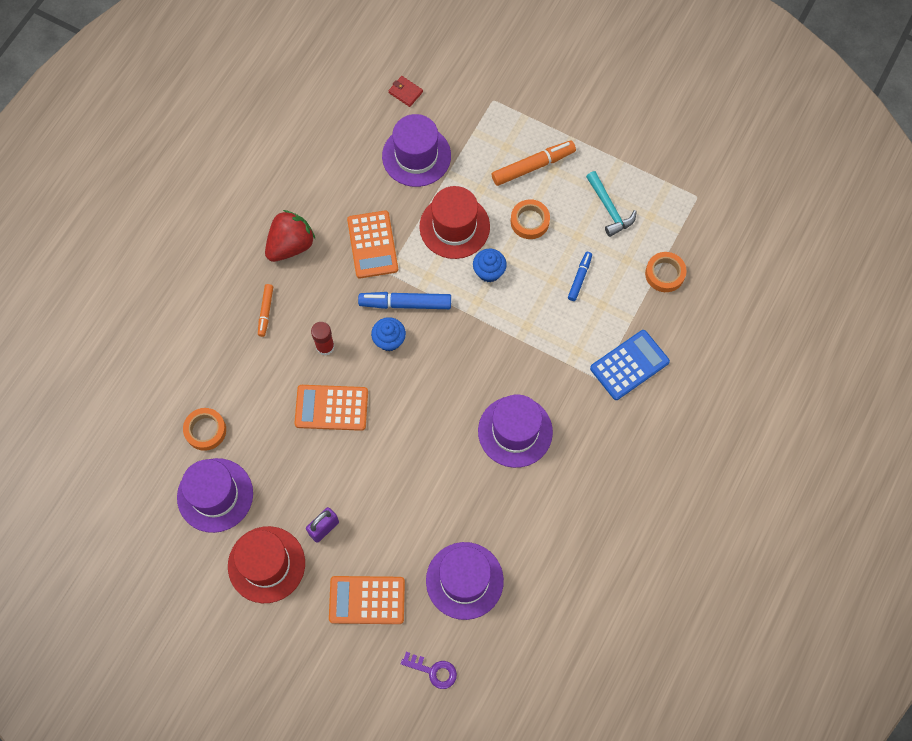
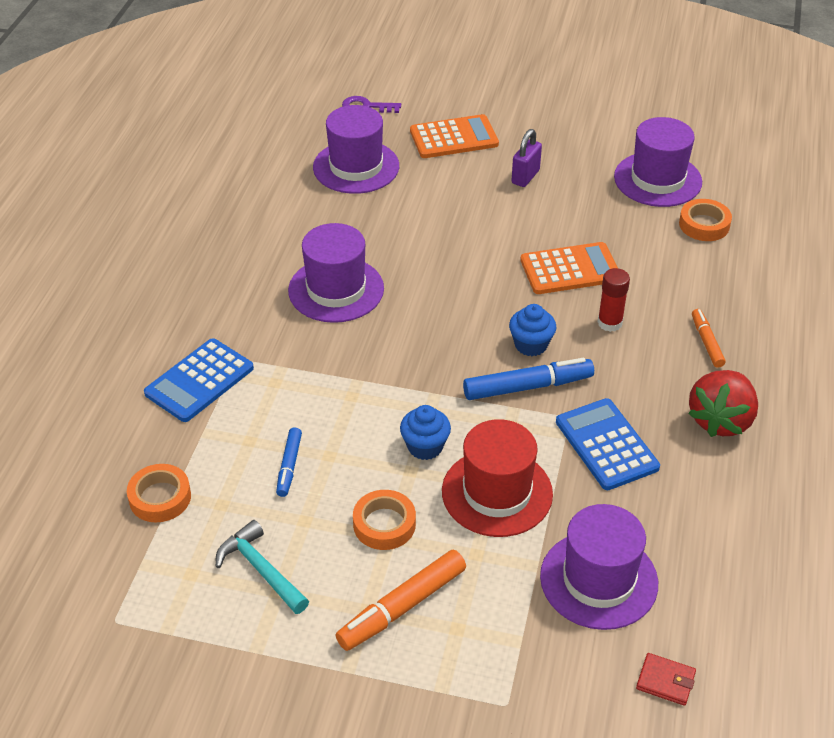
camera: 165 degrees right, 25 degrees down
red hat [228,526,305,603] -> none
orange calculator [347,211,398,278] -> blue calculator [556,398,660,490]

